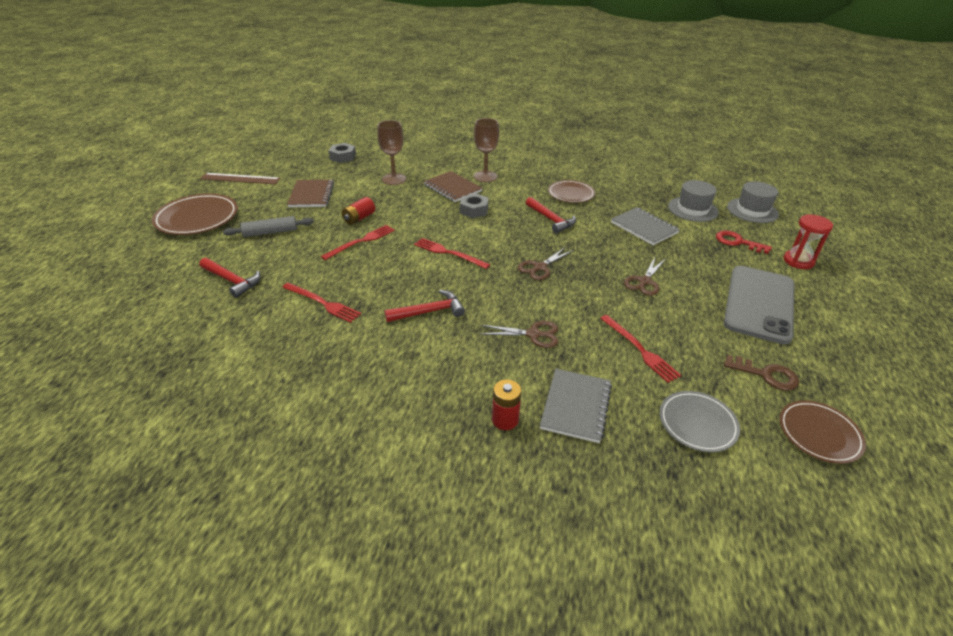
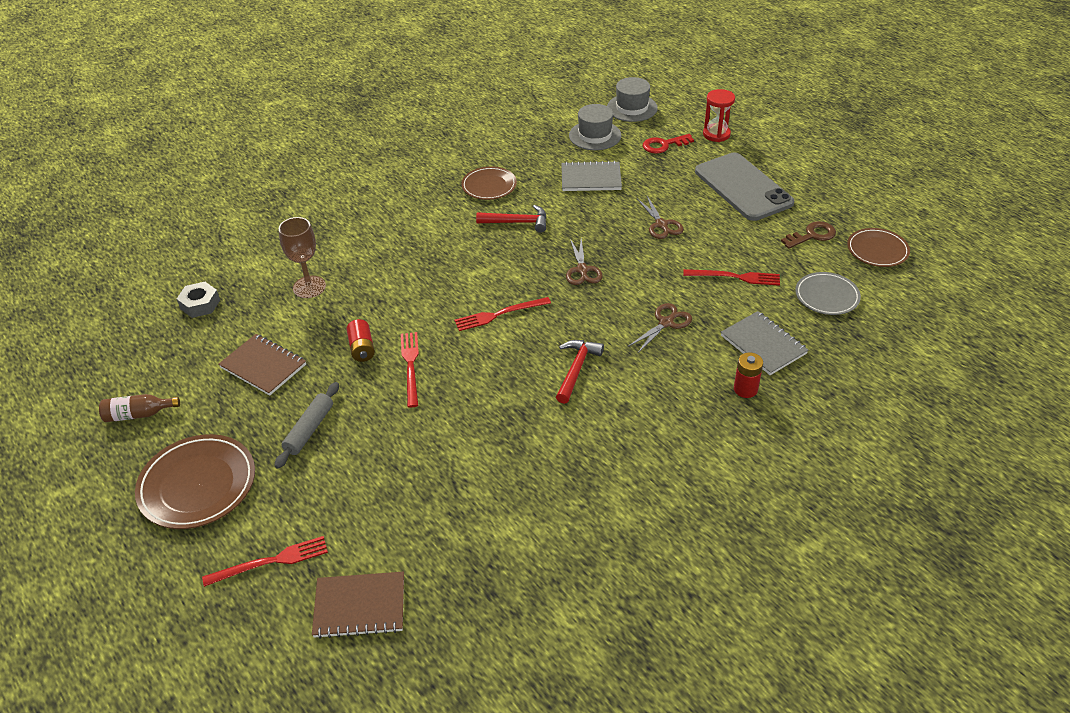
camera: 50 degrees left, 5 degrees up
red hammer [199,258,260,298] -> none
brown ruler [200,173,280,184] -> brown bottle [99,394,180,422]
red fork [282,283,361,323] -> red fork moved to [202,536,328,587]
brown notebook [424,171,482,202] -> brown notebook moved to [312,572,404,639]
grey nut [460,193,488,218] -> none
brown goblet [474,118,499,182] -> none

